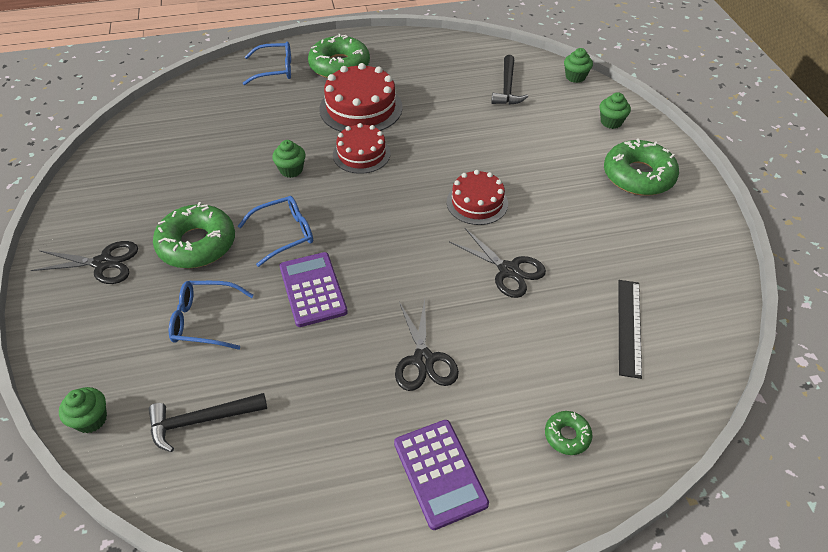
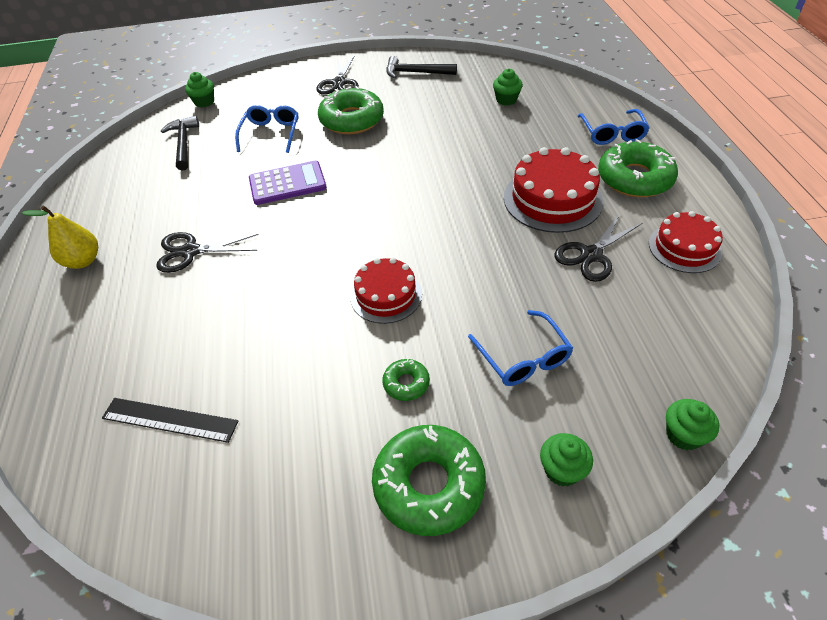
camera: 95 degrees right, 0 degrees up
blue glasses [238,196,313,267] -> blue glasses moved to [468,310,573,386]
green cupcake [272,140,306,178] -> green cupcake moved to [493,69,523,106]
red cake [333,123,390,174] -> red cake moved to [649,211,723,273]
purple calculator [394,420,489,530] -> yellow pear [22,205,98,269]
black scissors [449,228,546,298] -> black scissors moved to [554,214,642,282]
black hammer [491,55,528,105] -> black hammer moved to [386,56,457,78]
green donut [545,411,593,455] -> green donut moved to [382,358,430,401]

